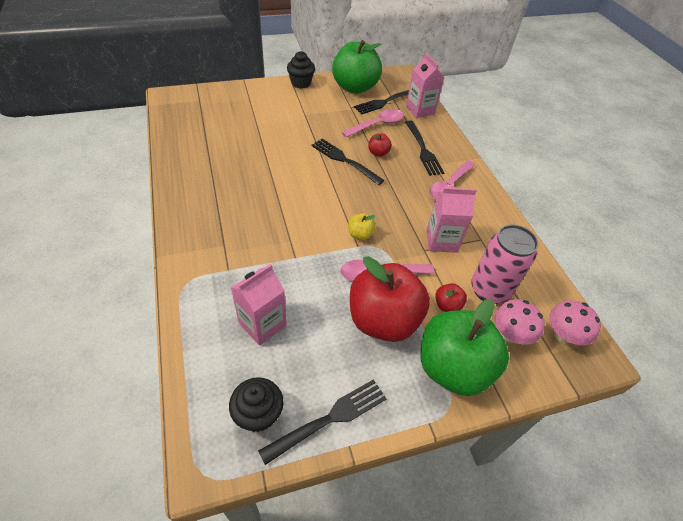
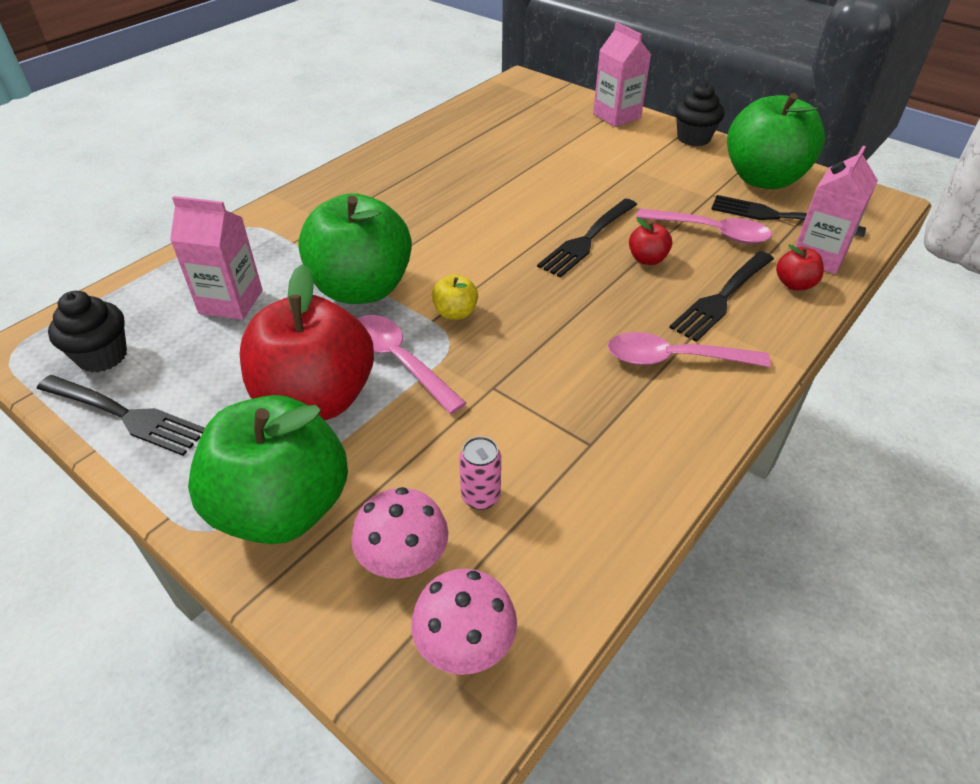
camera: 60 degrees right, 5 degrees down
black fork [311,139,385,185] -> black fork turned 150 degrees counterclockwise [537,198,637,278]
pink carton [426,188,477,253] -> pink carton moved to [593,22,651,127]
red apple [435,283,467,312] -> red apple moved to [776,244,824,290]
pink can [471,225,538,304] -> pink can [459,436,501,510], size x0.48
none -> green apple [298,193,412,304]

